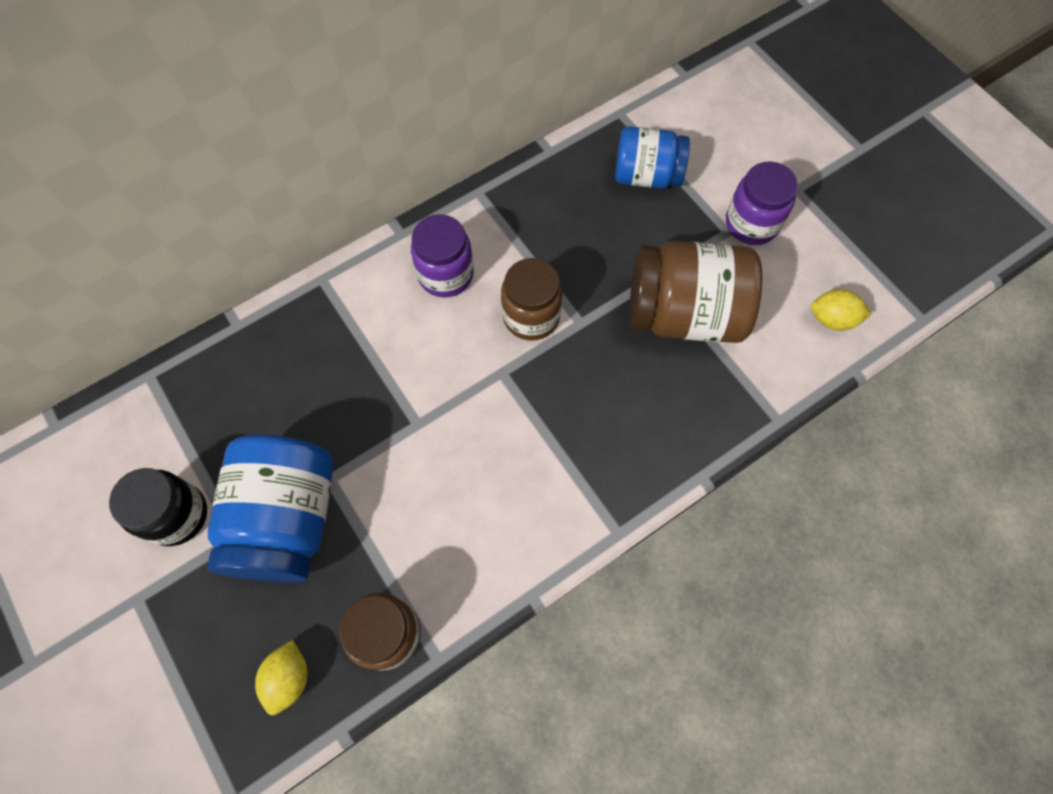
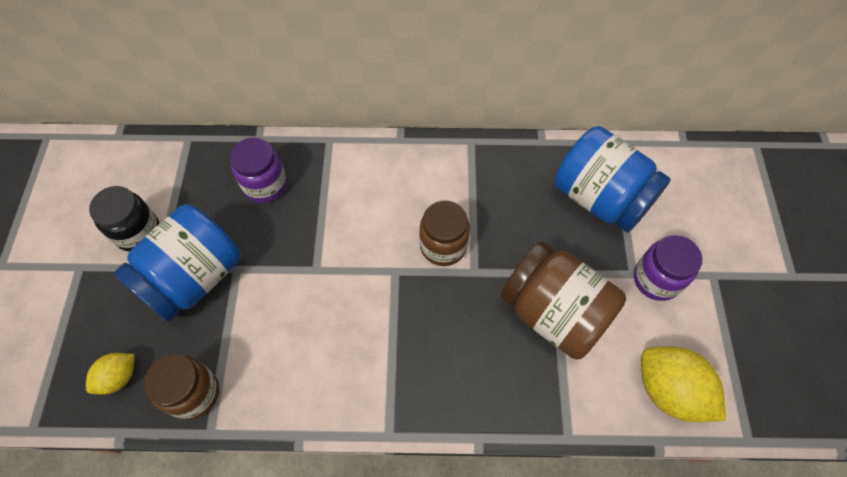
camera: 35 degrees right, 5 degrees down
purple jar [411,214,474,297] -> purple jar moved to [230,137,287,203]
blue jar [615,126,690,188] -> blue jar [554,126,671,232], size x1.56
yellow lemon [811,289,872,331] -> yellow lemon [641,346,726,422], size x1.75

